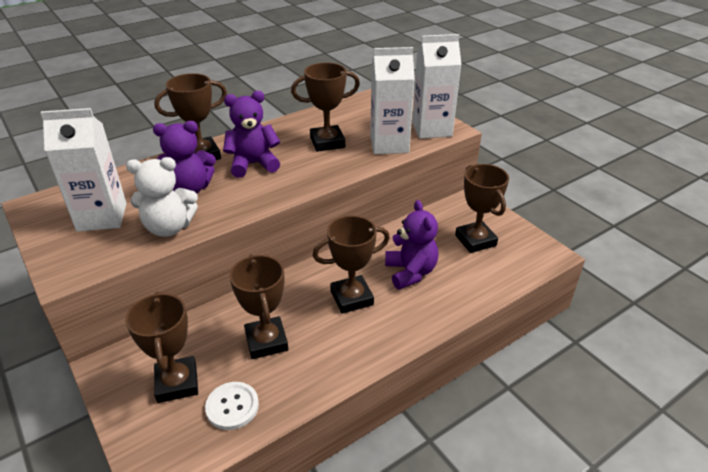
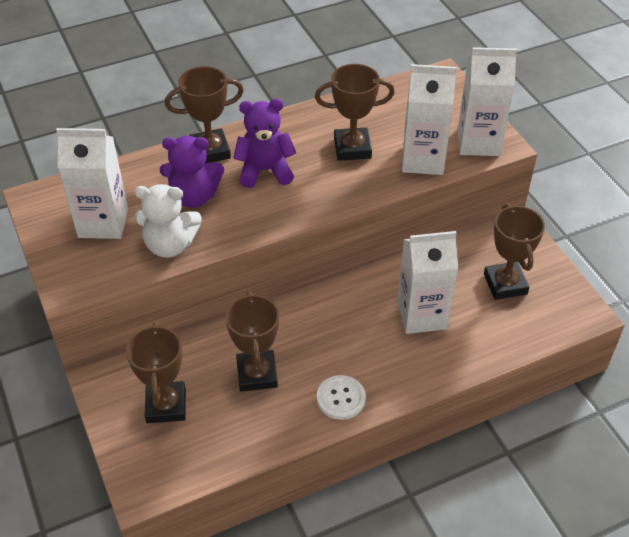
camera: 10 degrees right, 10 degrees up
white button [205,382,259,430] -> white button moved to [317,375,366,420]
brown trophy [312,216,390,314] -> none
purple teddy bear [385,200,438,290] -> white carton [397,231,458,334]

